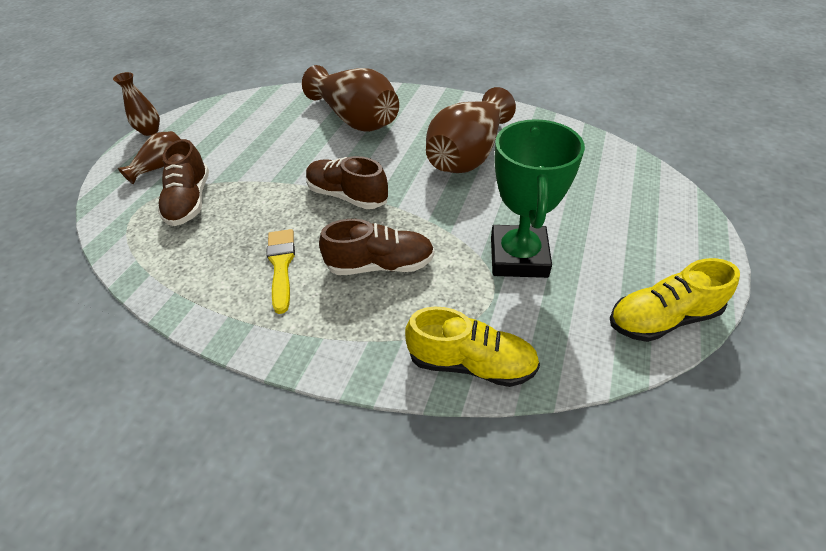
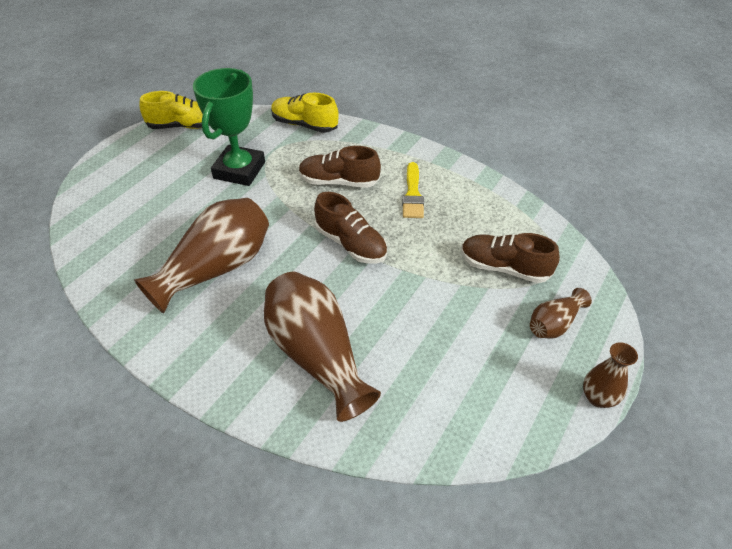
camera: 170 degrees left, 0 degrees up
brown shoe [158,139,209,226] -> brown shoe turned 75 degrees counterclockwise [461,233,560,283]

